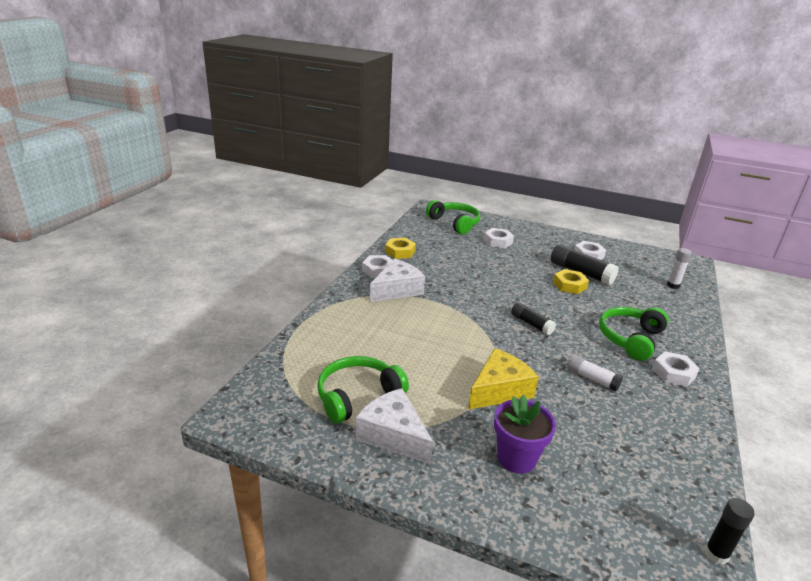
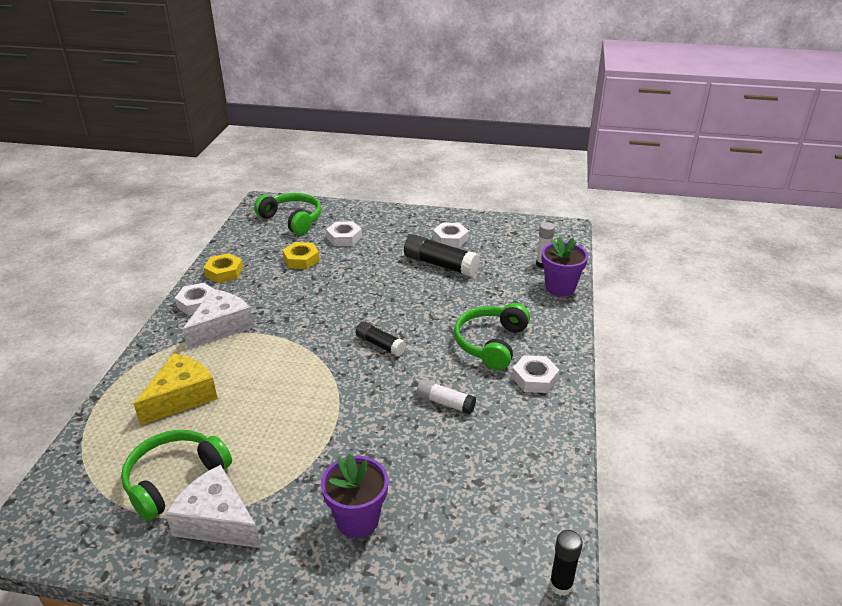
camera: 10 degrees left, 5 degrees up
yellow cheese [468,348,539,409] -> yellow cheese moved to [134,353,218,425]
yellow nut [553,269,589,294] -> yellow nut moved to [282,242,320,269]
none -> purple flower pot [542,237,588,296]

